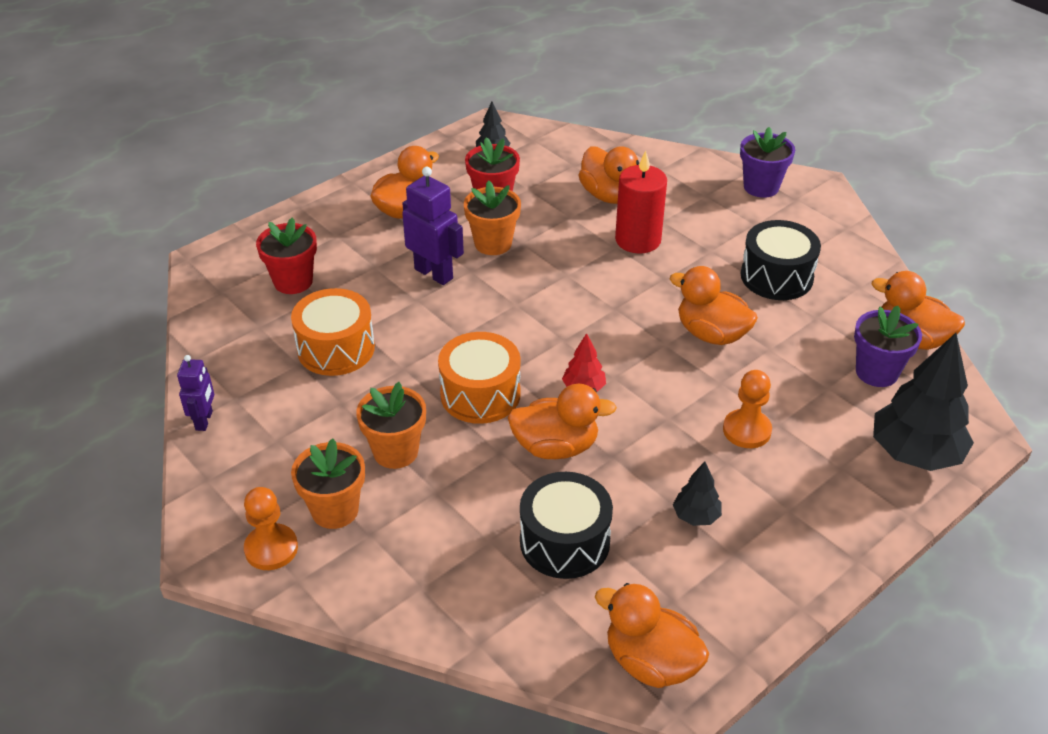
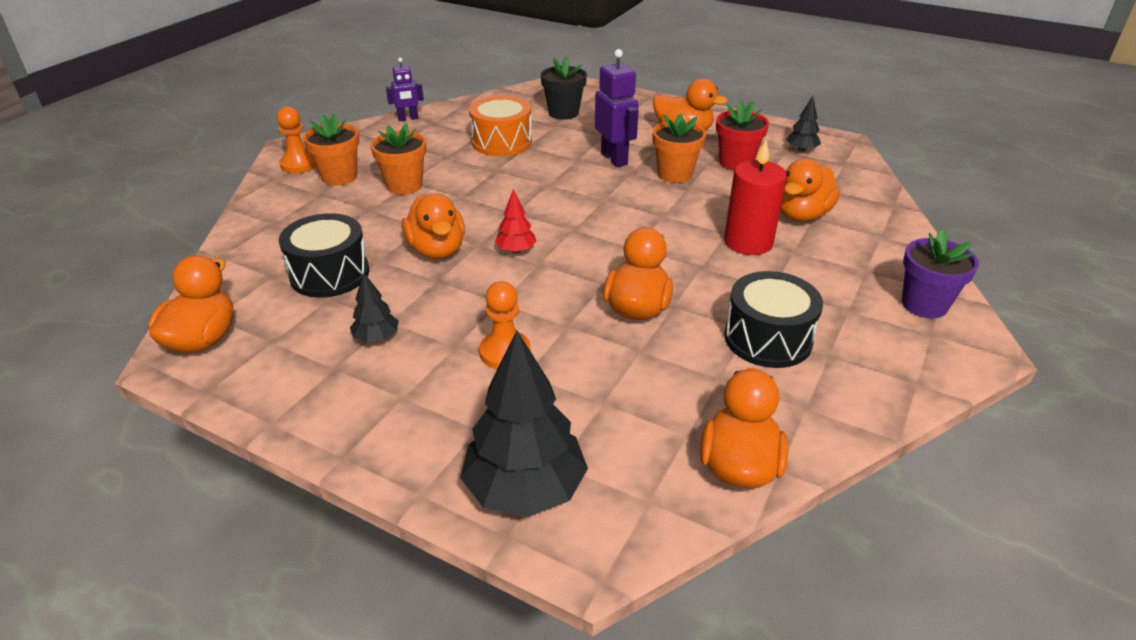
camera: 70 degrees right, 5 degrees down
red flower pot [256,218,317,294] -> black flower pot [541,57,587,120]
purple robot [402,167,464,285] -> purple robot turned 45 degrees counterclockwise [595,49,639,167]
orange drum [438,332,521,424] -> none
purple flower pot [854,306,922,387] -> none

